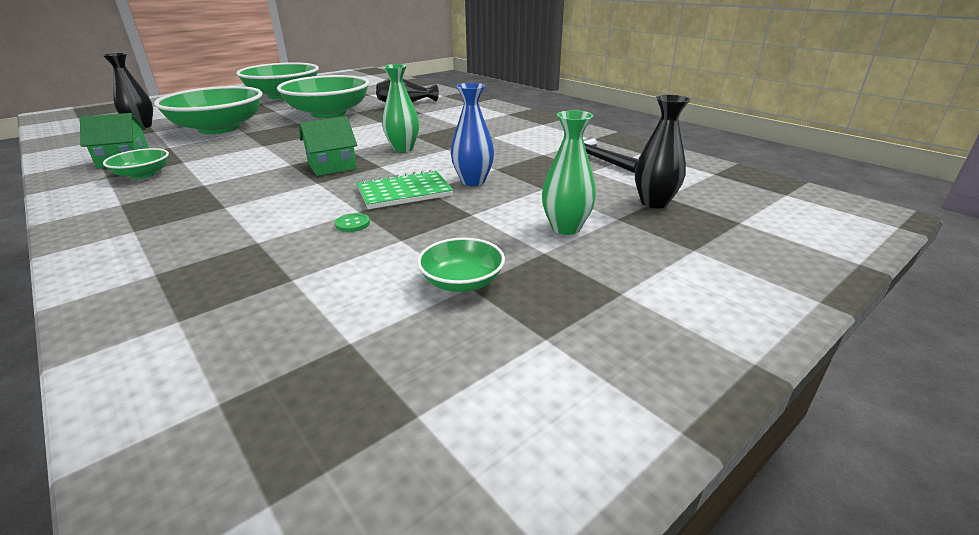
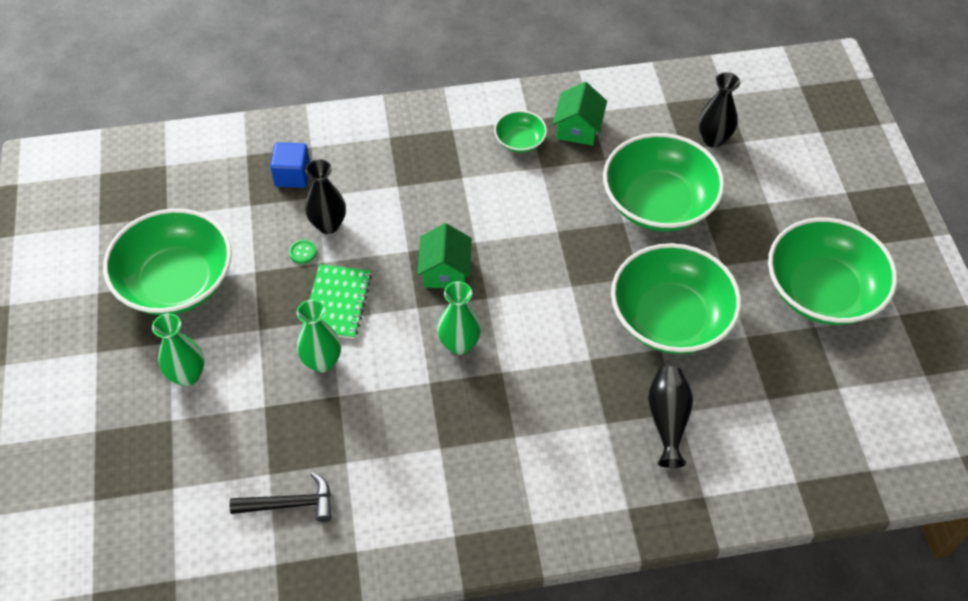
camera: 120 degrees right, 25 degrees up
green bowl [417,238,505,292] -> green bowl [103,208,232,315], size x2.18
blue vase [451,83,494,186] -> green vase [297,300,341,373]
black vase [635,95,690,209] -> black vase moved to [305,159,346,234]
none -> blue cube [270,142,310,188]

